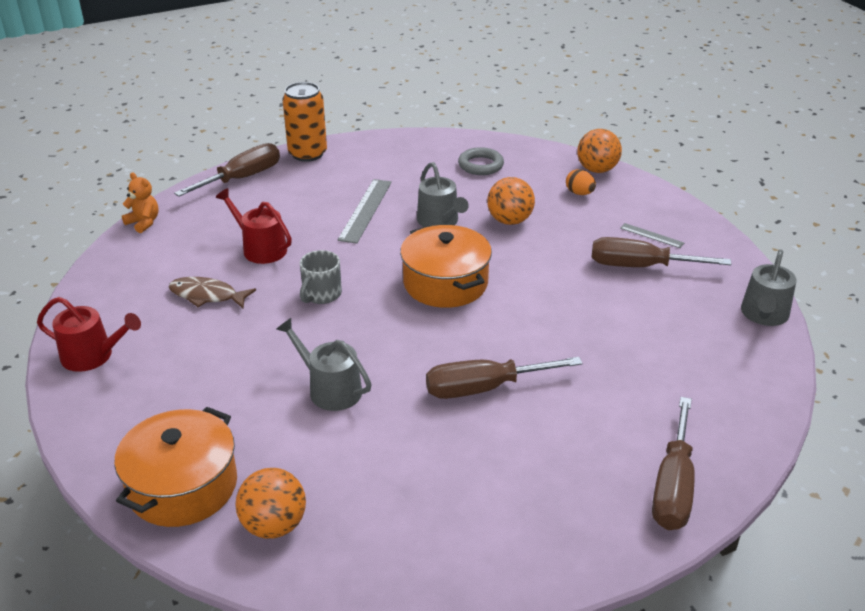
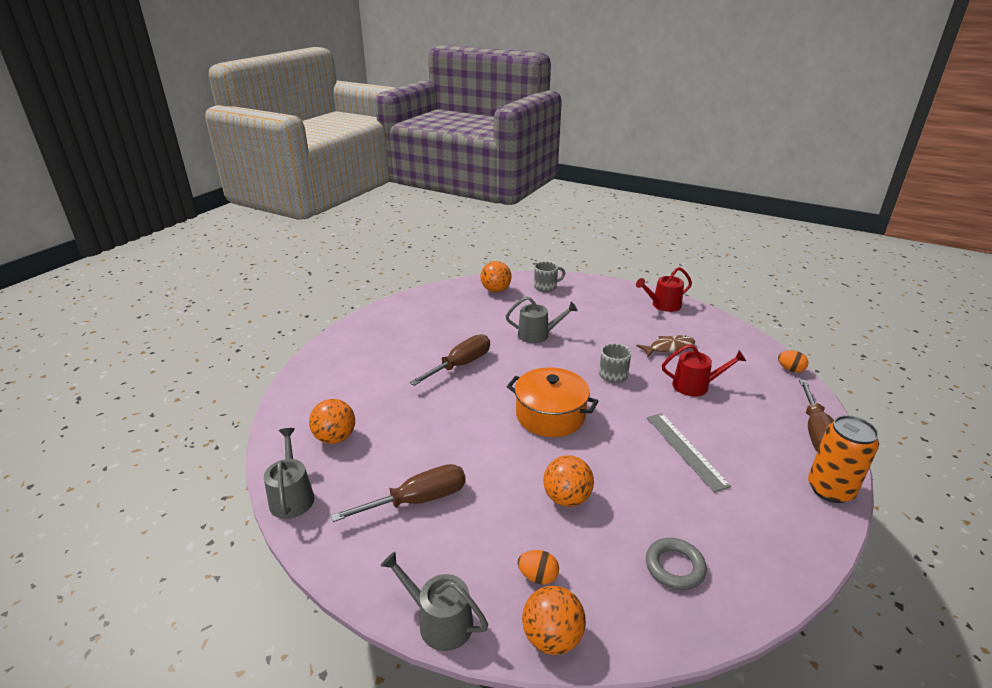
camera: 145 degrees right, 5 degrees down
orange pot [114,407,237,527] -> grey mug [534,261,565,292]
orange teddy bear [122,172,159,233] -> orange egg [778,350,809,373]
grey watering can [417,162,469,227] -> grey watering can moved to [381,552,488,651]
grey ruler [620,223,684,248] -> none
brown screwdriver [652,397,695,530] -> none
none -> orange ball [309,399,355,444]

